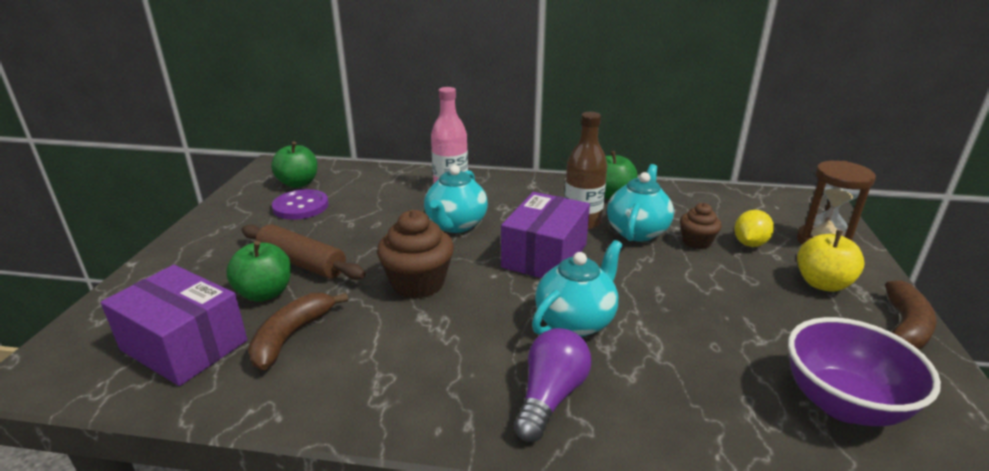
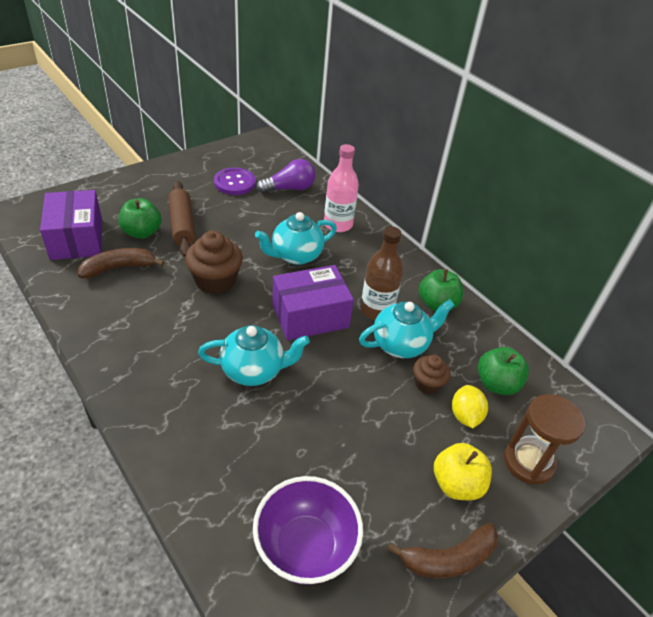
camera: 40 degrees right, 15 degrees up
green apple [271,142,317,188] -> green apple moved to [478,347,529,395]
purple light bulb [514,328,591,442] -> purple light bulb moved to [256,159,315,194]
yellow lemon [734,210,774,247] -> yellow lemon turned 75 degrees counterclockwise [452,385,488,428]

